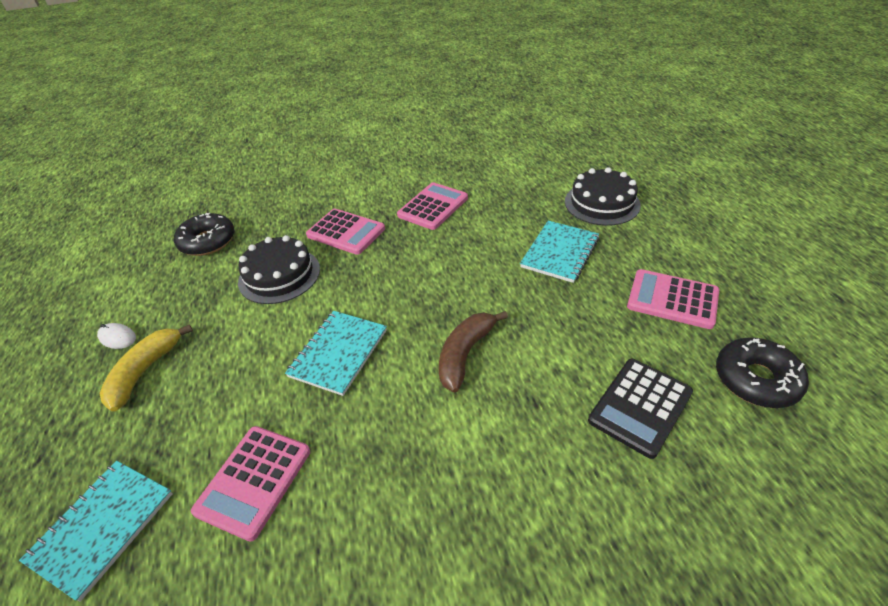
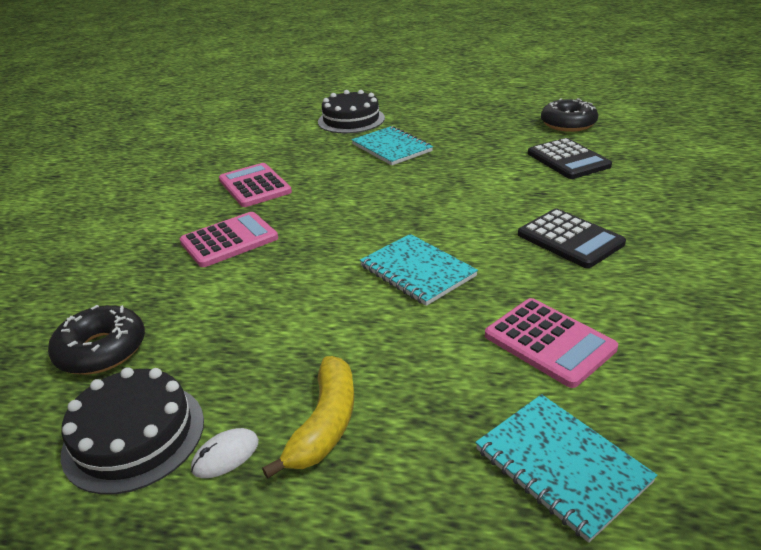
camera: 65 degrees left, 10 degrees down
yellow banana [99,324,193,411] -> yellow banana turned 120 degrees counterclockwise [262,356,354,479]
black cake [238,235,320,304] -> black cake moved to [61,367,204,495]
brown banana [439,311,508,392] -> none
pink calculator [627,269,719,329] -> none
none -> black calculator [518,209,626,268]

